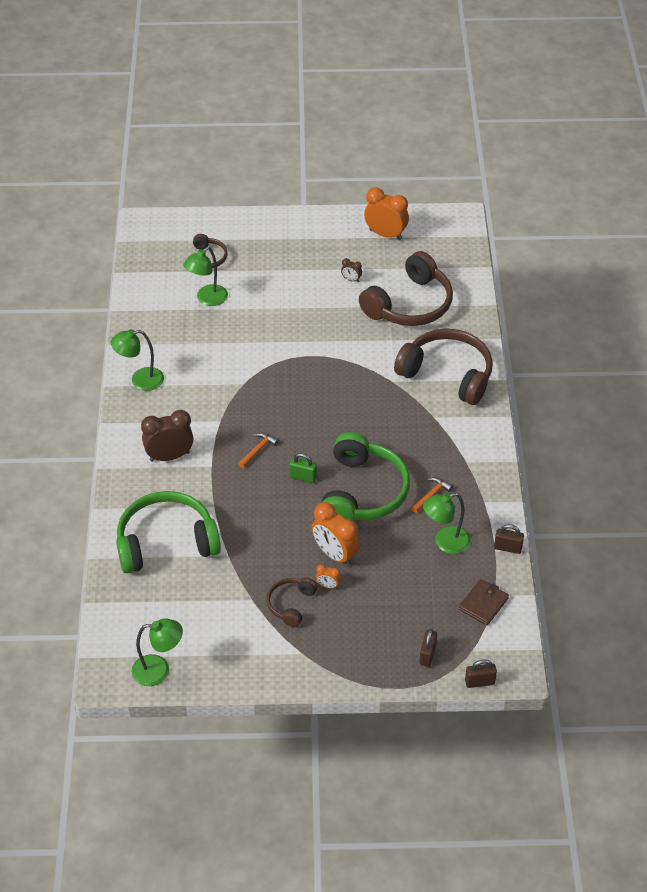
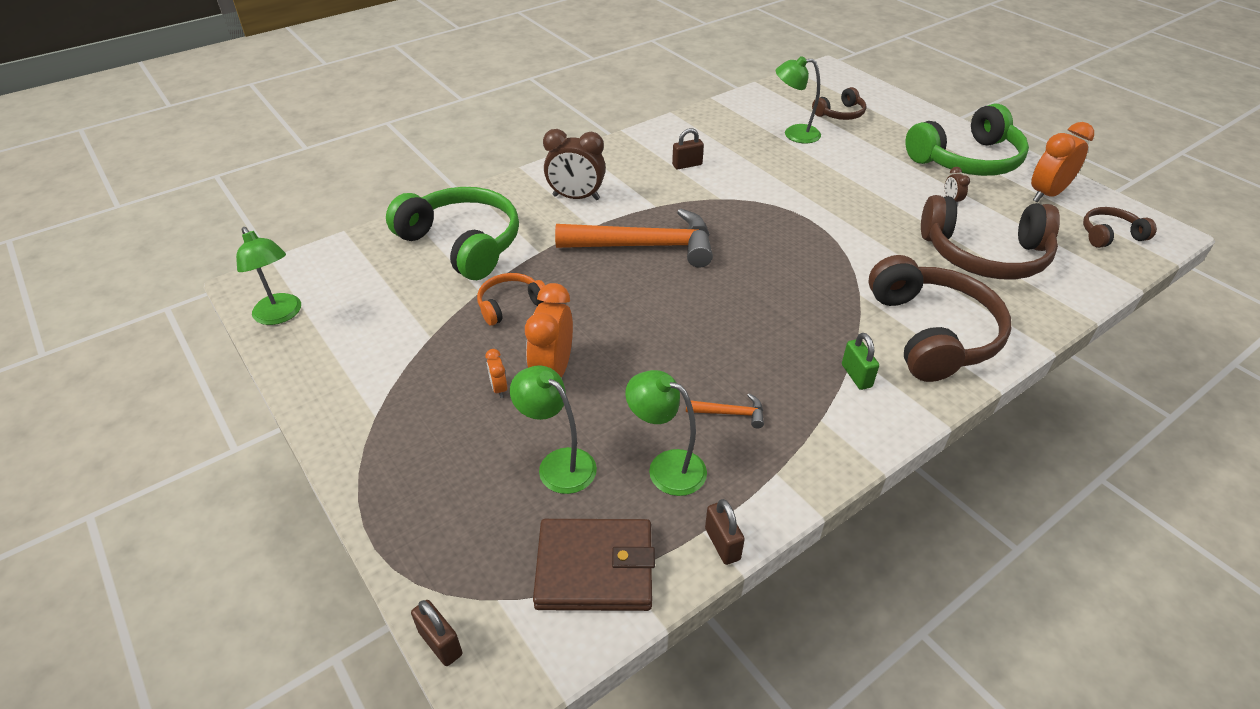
camera: 55 degrees right, 5 degrees down
green lamp [111,329,164,391] -> green lamp moved to [510,365,597,494]
brown clock [141,410,193,462] -> brown clock turned 150 degrees clockwise [543,129,606,200]
orange hammer [238,432,279,468] -> orange hammer [555,209,713,268], size x2.48
brown headphones [267,577,318,627] -> brown headphones moved to [1083,207,1157,248]
green padlock [289,453,317,483] -> green padlock moved to [842,333,879,390]
green headphones [321,432,410,521] -> green headphones moved to [905,104,1029,176]
orange clock [364,188,409,240] -> orange clock turned 120 degrees counterclockwise [1031,122,1094,202]
brown padlock [419,629,437,667] -> brown padlock moved to [672,128,704,170]
brown wallet [459,579,509,625] -> brown wallet [533,519,655,611], size x1.56
none -> orange headphones [477,273,545,325]

